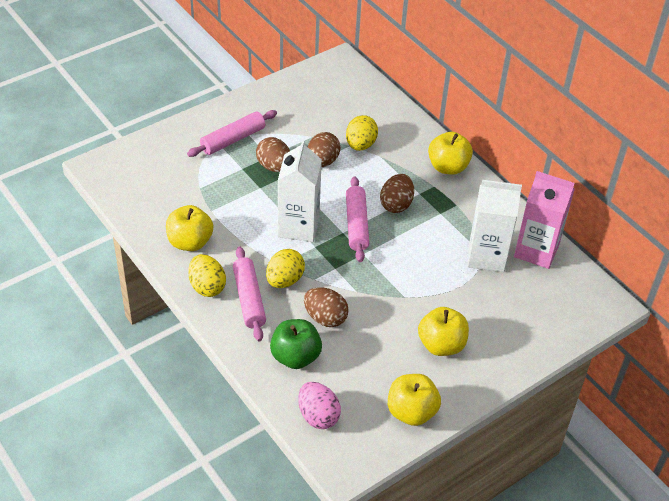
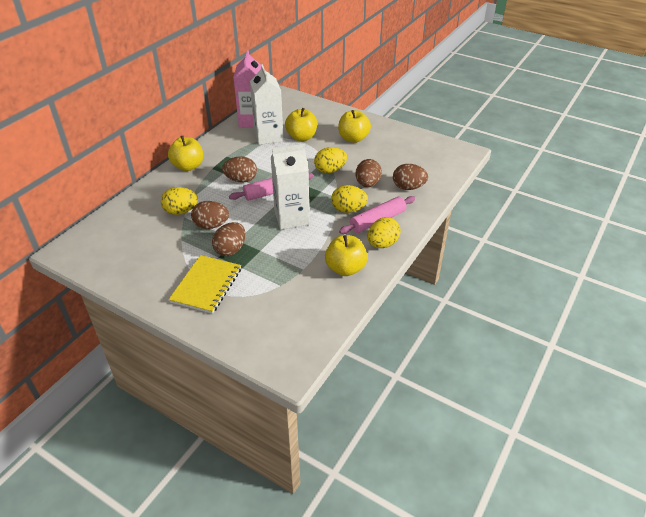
camera: 110 degrees left, 5 degrees down
pink rolling pin [187,110,277,157] -> yellow notebook [169,255,241,314]
green apple [270,319,322,369] -> brown egg [393,164,428,190]
pink egg [298,382,341,429] -> none
yellow apple [388,374,441,426] -> yellow apple moved to [285,108,317,141]
none -> yellow egg [314,147,347,173]

